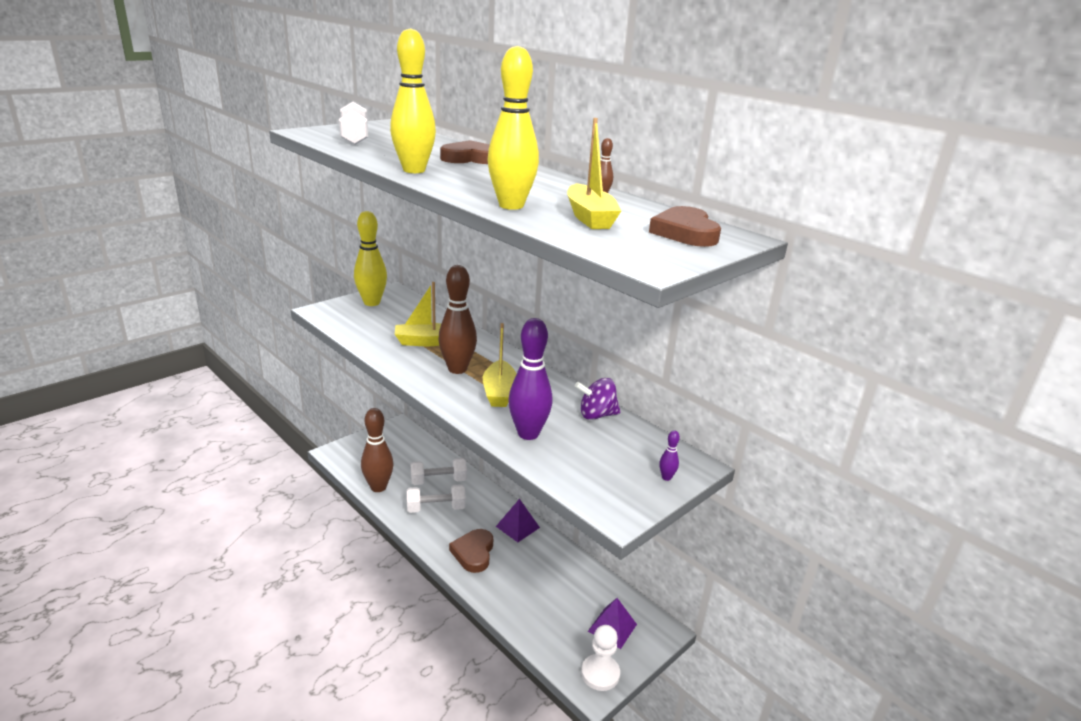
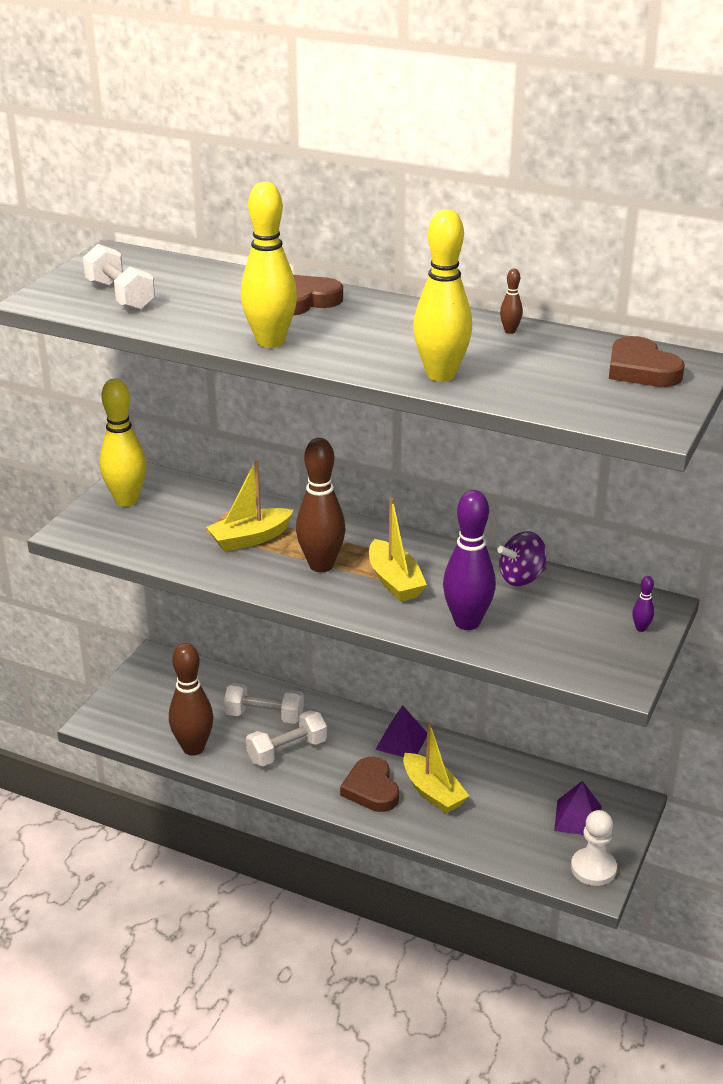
camera: 20 degrees left, 5 degrees up
white dumbbell [411,458,467,485] -> white dumbbell turned 45 degrees clockwise [224,683,304,724]
yellow boat [567,118,621,229] -> yellow boat moved to [403,722,469,813]

